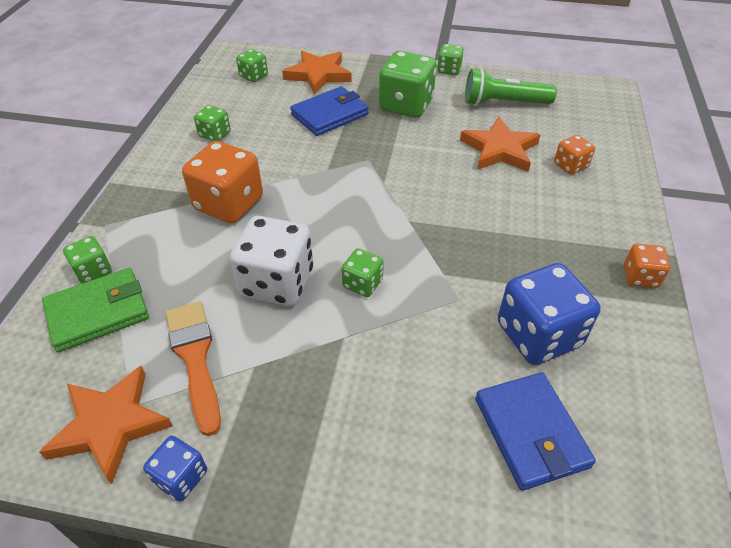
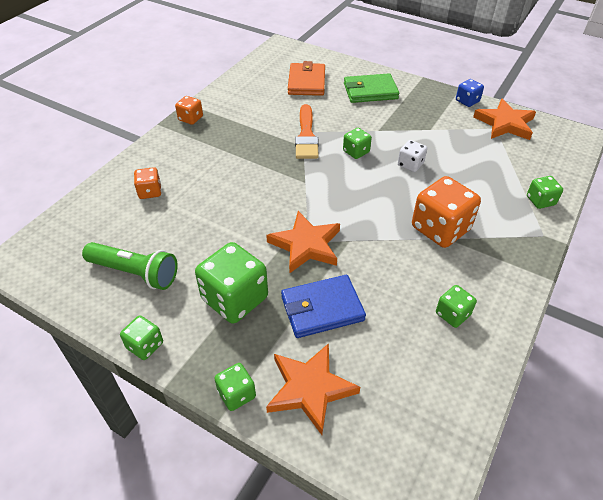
camera: 160 degrees left, 0 degrees up
green wallet [42,268,149,352] -> green wallet moved to [344,73,399,103]
orange brush [166,301,221,436] -> orange brush moved to [295,104,319,159]
white dice [230,216,313,306] -> white dice [398,140,427,172], size x0.52
green dice [236,49,268,82] -> green dice moved to [214,363,256,411]
orange star [460,117,541,172] -> orange star moved to [266,211,340,274]
blue wallet [475,373,596,491] -> orange wallet [288,61,325,96]
blue dice [498,263,601,365] -> none

